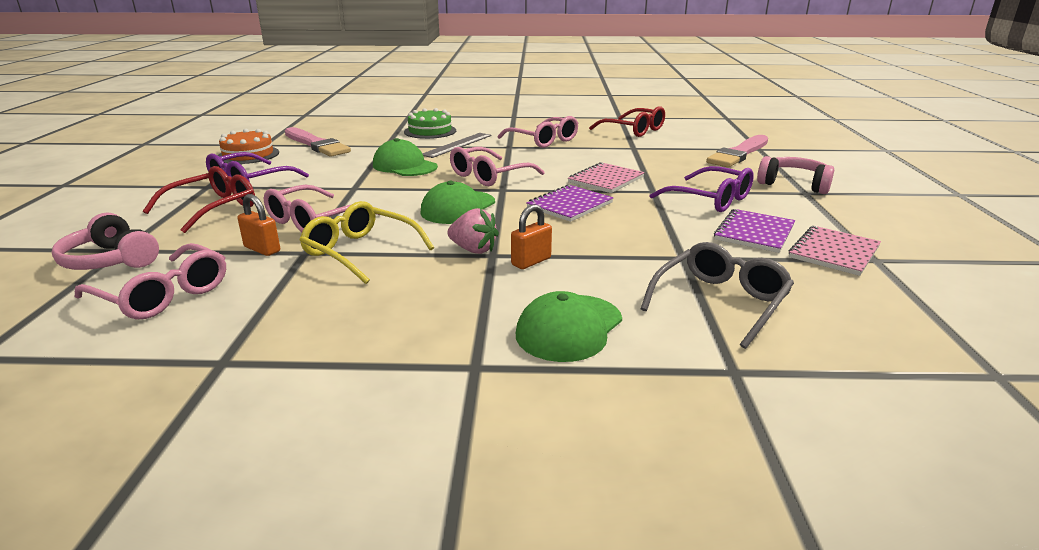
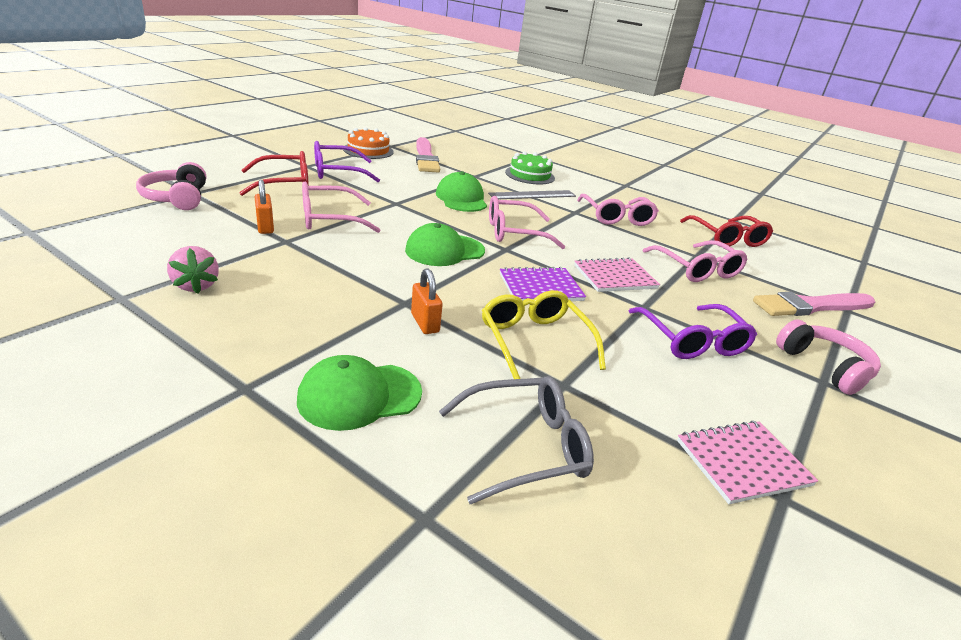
camera: 30 degrees right, 5 degrees up
pink glasses [75,243,226,319] -> pink glasses moved to [643,240,748,282]
yellow glasses [300,201,434,284] -> yellow glasses moved to [482,290,606,379]
pink strawberry [447,208,499,254] -> pink strawberry moved to [167,246,219,294]
orange padlock [511,204,552,269] -> orange padlock turned 75 degrees clockwise [411,268,443,334]
purple notebook [714,209,795,253] -> none

